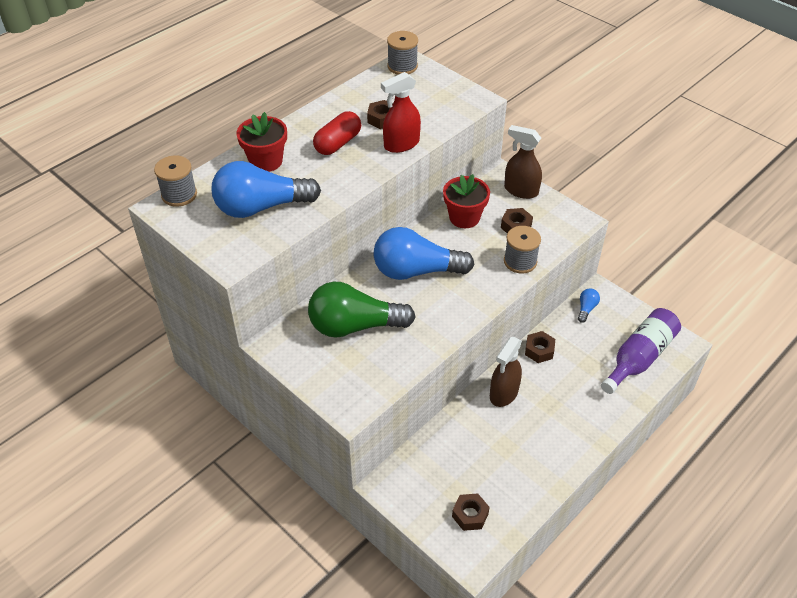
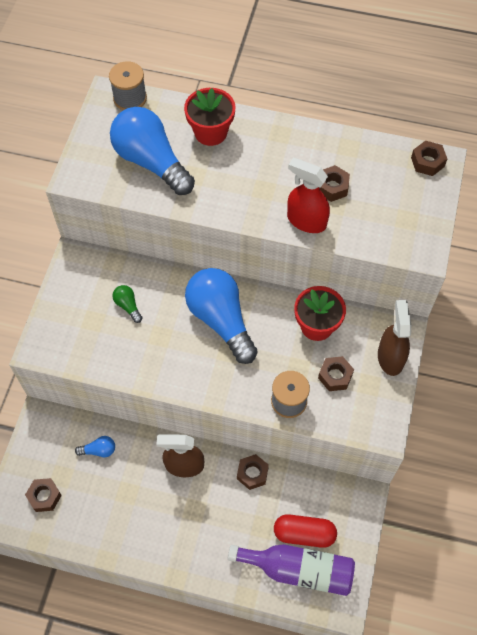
camera: 60 degrees right, 15 degrees up
green light bulb [308,281,415,338] -> green light bulb [112,285,142,323], size x0.41
red capsule [313,111,361,155] -> red capsule moved to [274,514,337,548]
grey spool [387,31,418,75] -> brown nut [411,140,447,176]
blue light bulb [578,288,600,323] -> blue light bulb moved to [75,436,115,457]

